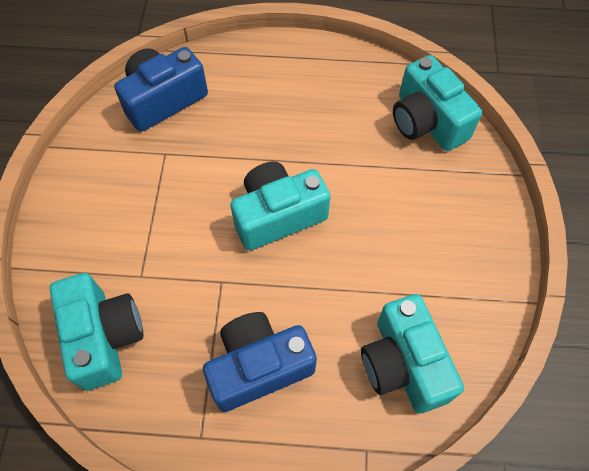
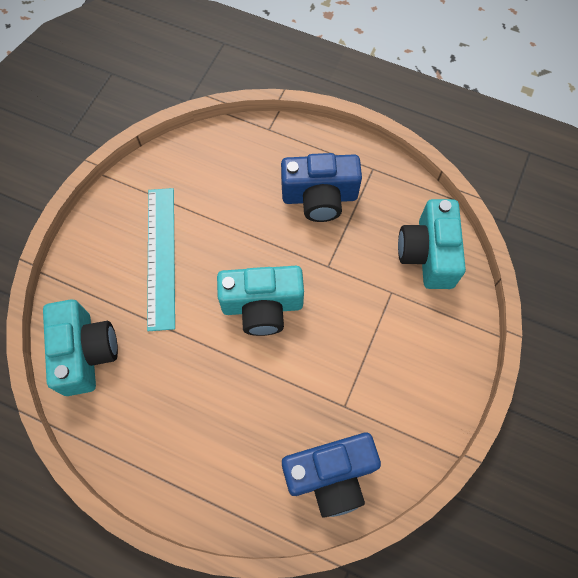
camera: 160 degrees left, 5 degrees up
turquoise camera [361,294,464,413] -> none
none -> turquoise ruler [147,188,175,331]

